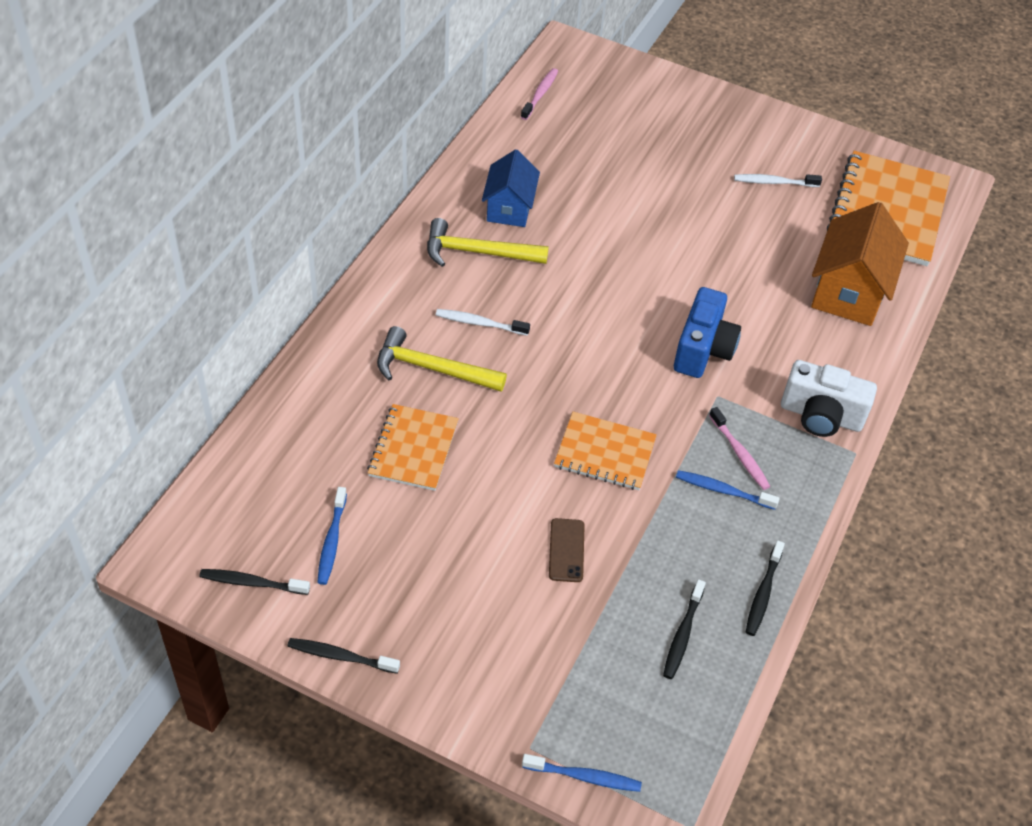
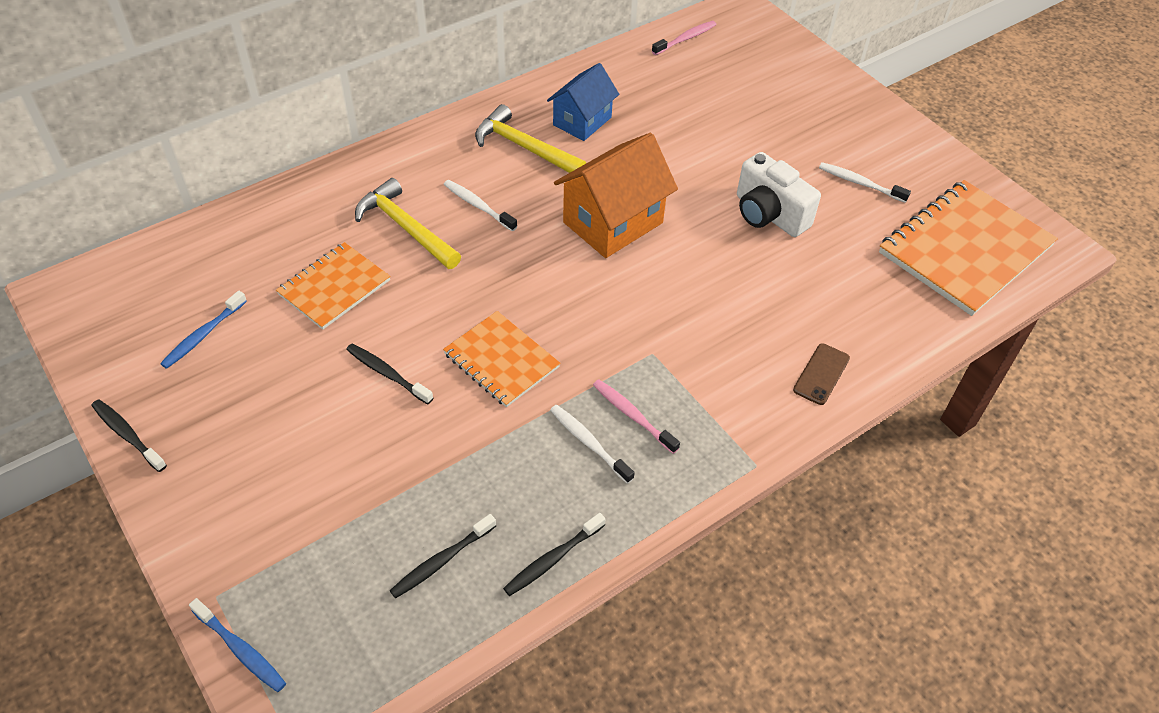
camera: 30 degrees right, 0 degrees up
black toothbrush [199,569,310,595] -> black toothbrush moved to [346,344,433,404]
brown phone [549,518,585,582] -> brown phone moved to [793,343,850,405]
blue camera [674,287,741,378] -> none
blue toothbrush [676,470,780,510] -> white toothbrush [550,405,635,484]
pink toothbrush [709,407,770,490] -> pink toothbrush turned 135 degrees clockwise [593,380,680,454]
white camera [781,360,877,437] -> white camera moved to [737,152,821,237]
orange house [811,202,909,326] -> orange house moved to [554,133,678,258]

